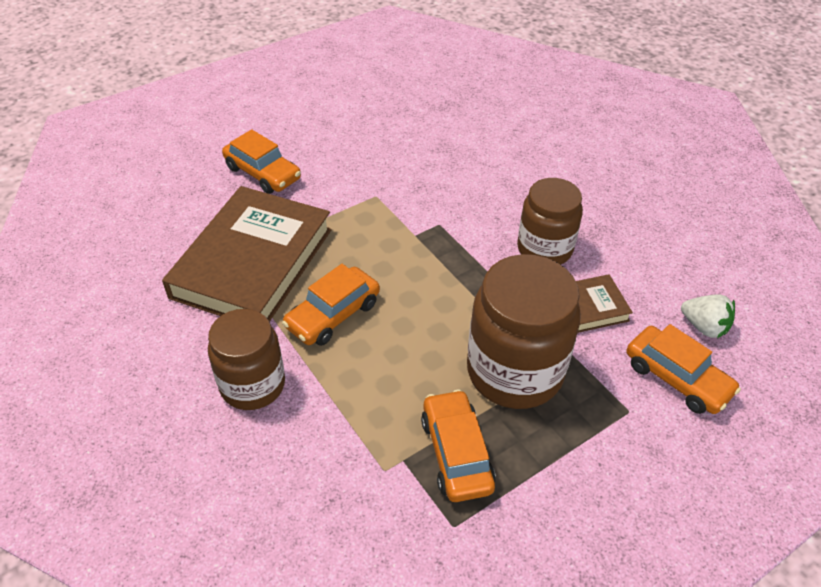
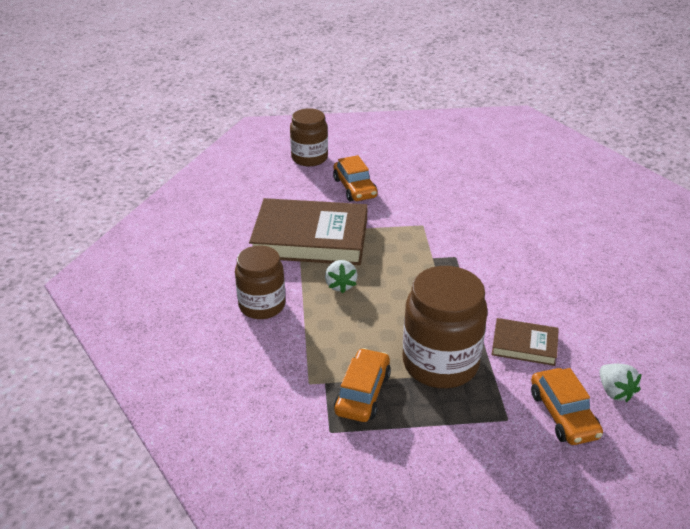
camera: 30 degrees right, 10 degrees down
brown book [162,186,331,321] -> brown book turned 45 degrees clockwise [249,198,368,265]
orange car [282,264,380,346] -> white strawberry [325,260,358,293]
brown jar [517,178,583,265] -> brown jar moved to [290,108,328,166]

